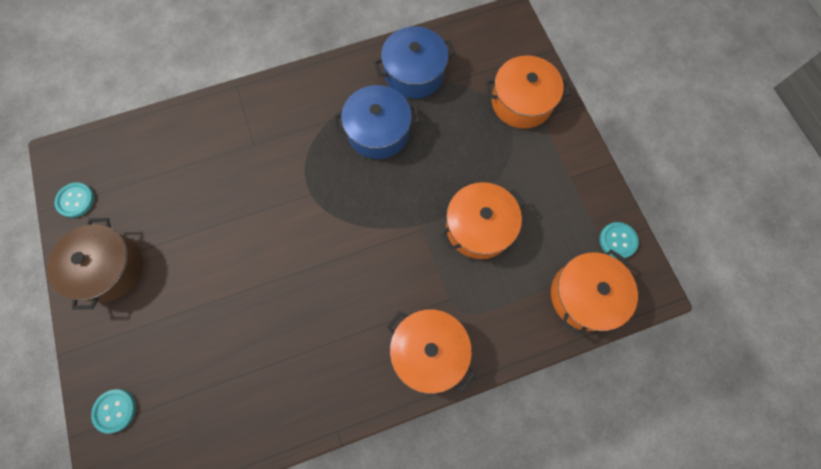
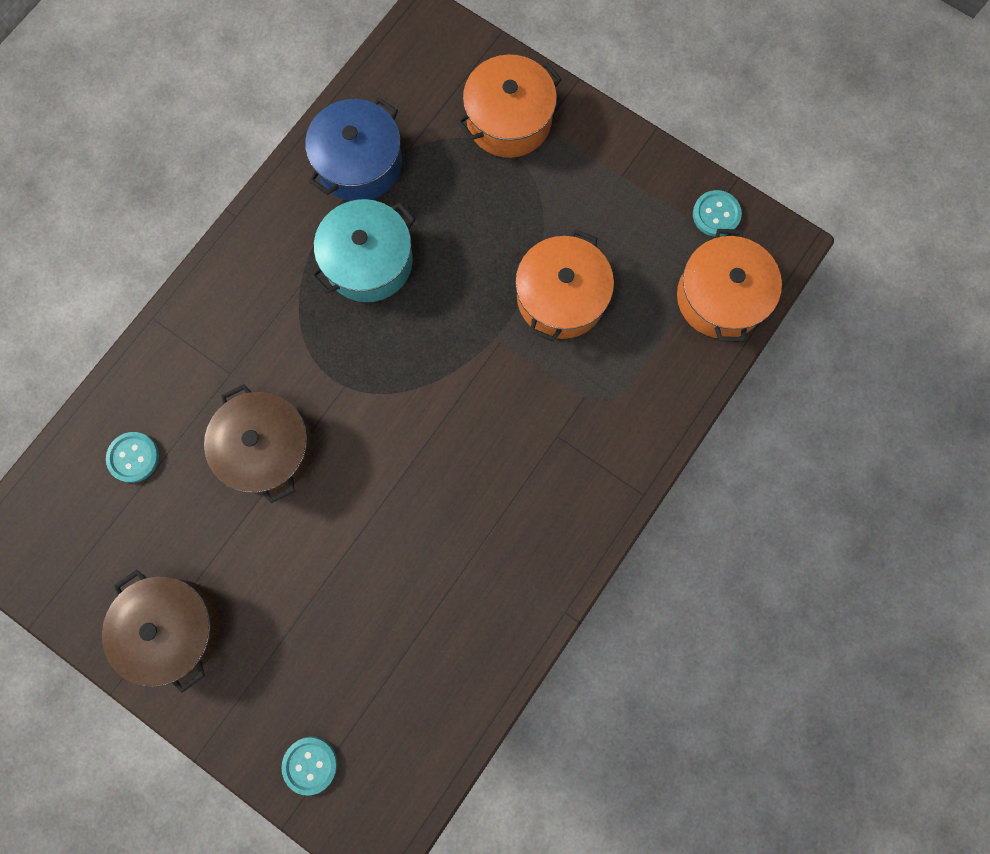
camera: 35 degrees left, 5 degrees up
turquoise button [55,182,94,218] -> turquoise button moved to [106,432,159,483]
blue pot [334,85,420,159] -> turquoise pot [311,199,415,302]
orange pot [387,309,476,394] -> none
none -> brown pot [204,384,313,503]

